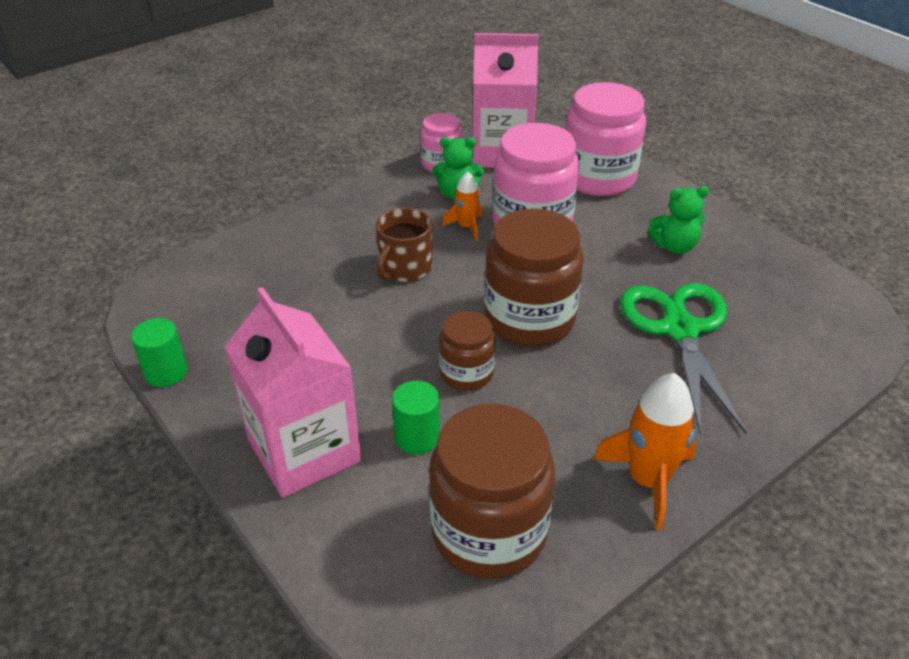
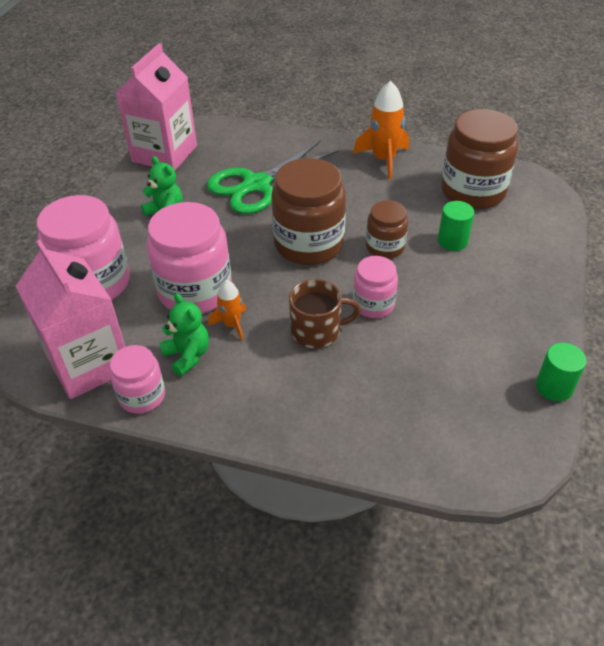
camera: 125 degrees left, 5 degrees up
pink carton [225,287,361,498] -> pink carton moved to [116,43,197,170]
none -> pink jar [353,256,398,318]

